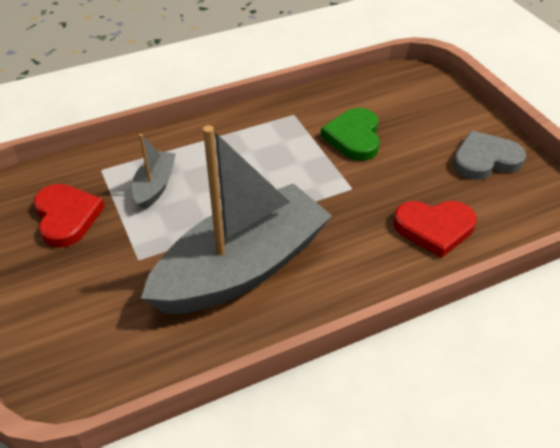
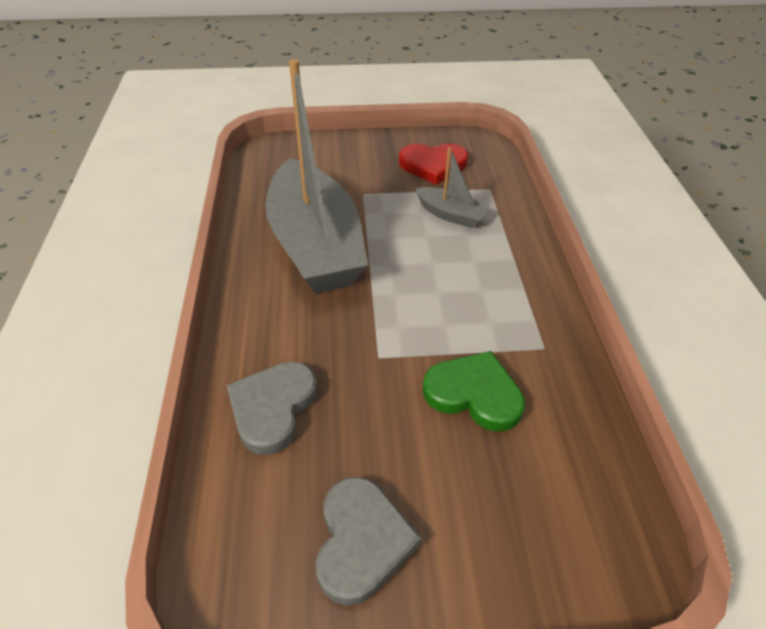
camera: 110 degrees right, 0 degrees up
red heart [394,201,476,258] -> grey heart [226,361,317,455]

